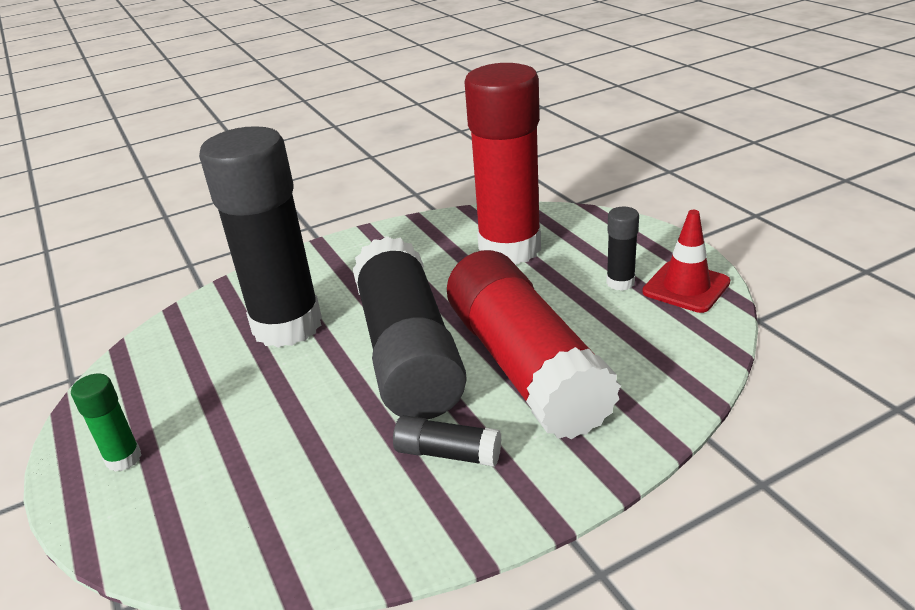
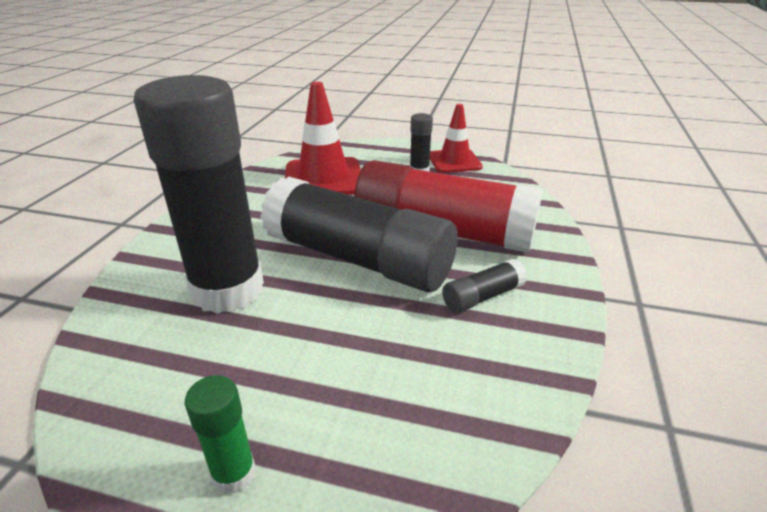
camera: 50 degrees left, 0 degrees up
red glue stick [464,63,541,265] -> red traffic cone [285,82,361,195]

